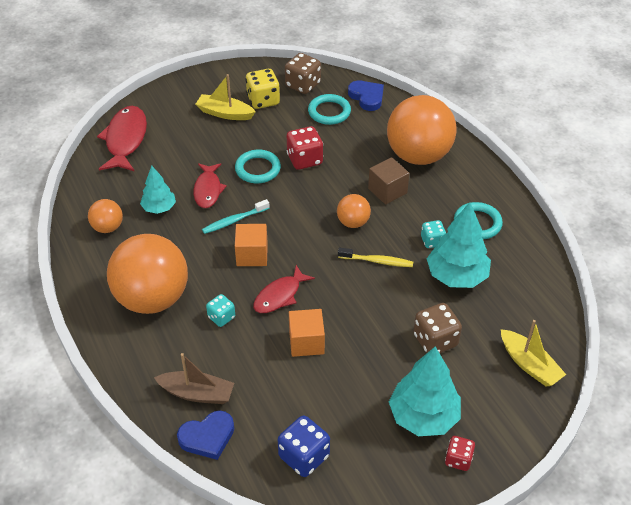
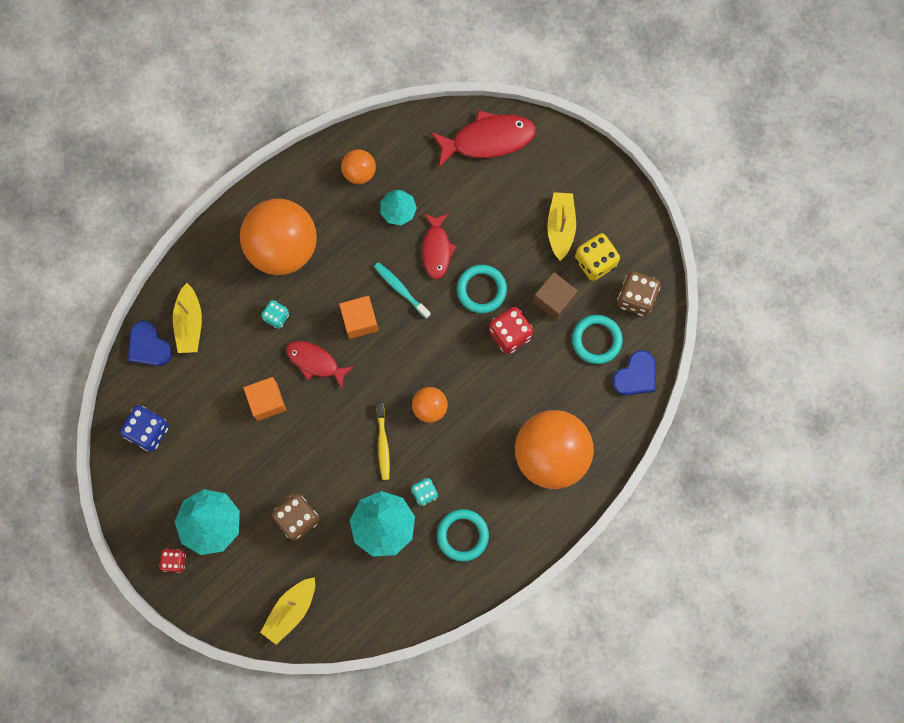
camera: 75 degrees right, 30 degrees up
brown boat [154,353,234,404] -> yellow boat [173,283,202,353]
red fish [194,163,227,208] -> red fish turned 75 degrees counterclockwise [422,213,457,279]
brown cube [368,157,409,205] -> brown cube moved to [533,272,578,320]

